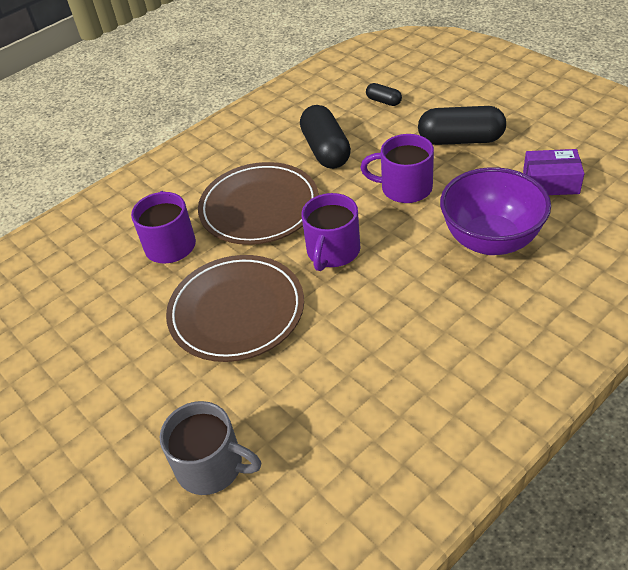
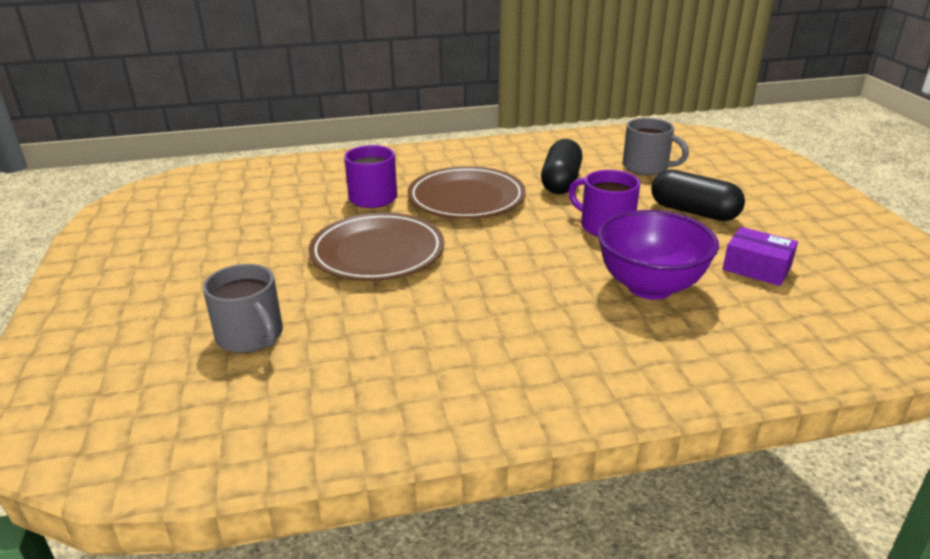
camera: 25 degrees right, 15 degrees down
purple mug [302,193,360,271] -> none
black capsule [366,83,402,106] -> grey mug [622,118,689,175]

